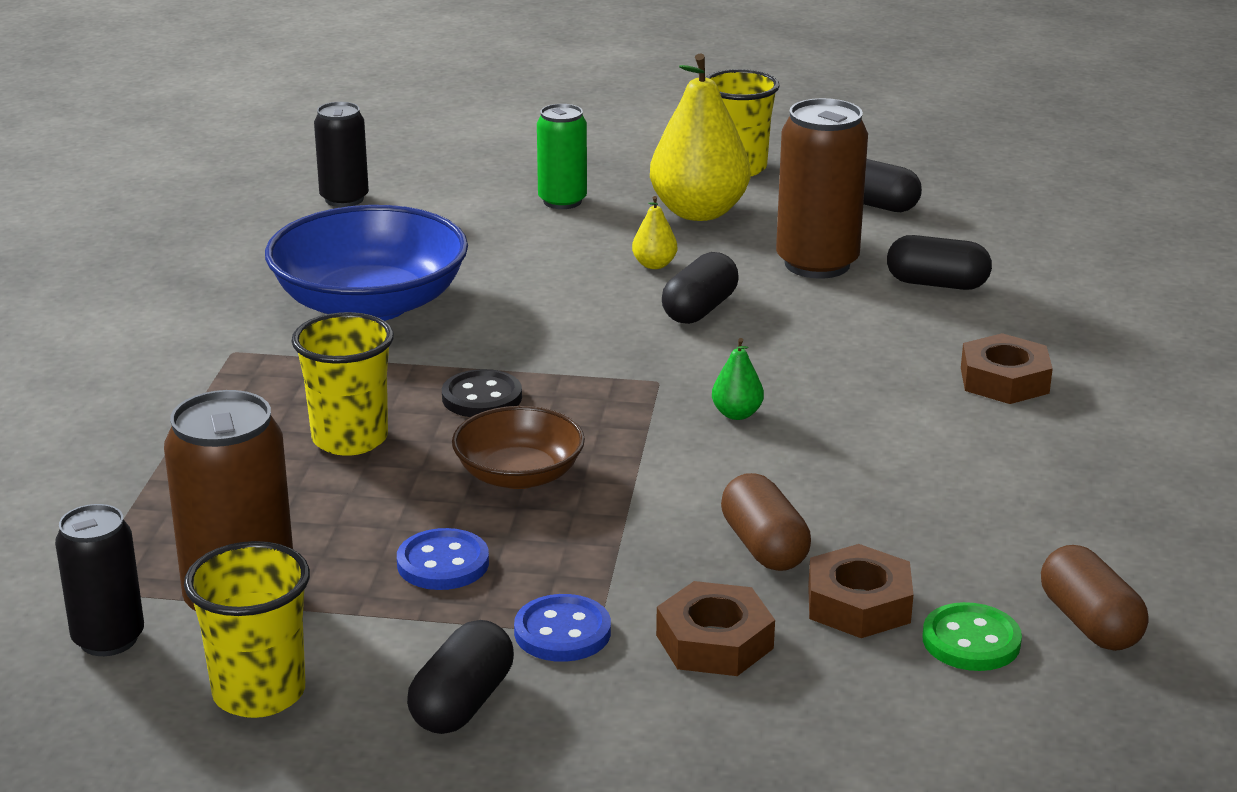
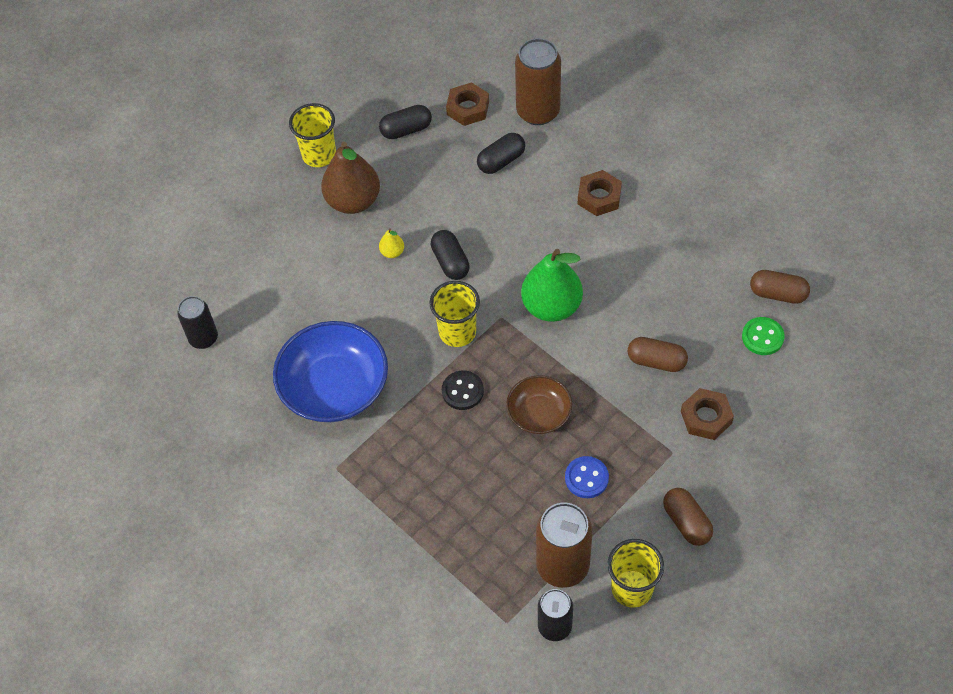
camera: 50 degrees left, 30 degrees up
yellow cup [291,312,394,456] -> yellow cup moved to [429,281,480,347]
black capsule [407,620,514,734] -> brown capsule [663,488,713,546]
blue button [514,594,611,662] -> none
green can [537,104,587,209] -> none
yellow pear [650,53,750,221] -> brown pear [321,141,380,214]
green pear [712,338,764,420] -> green pear [521,249,583,322], size x2.33
brown can [776,98,868,279] -> brown can moved to [515,38,561,125]
brown nut [808,544,913,638] -> brown nut moved to [446,82,489,126]

